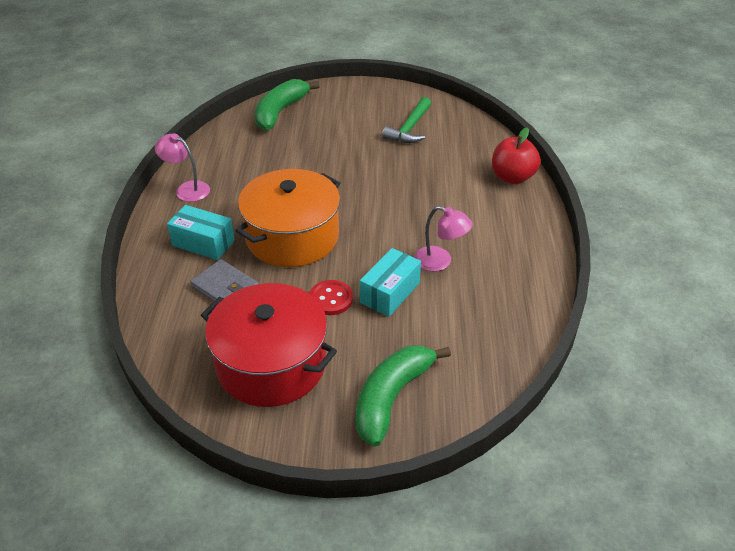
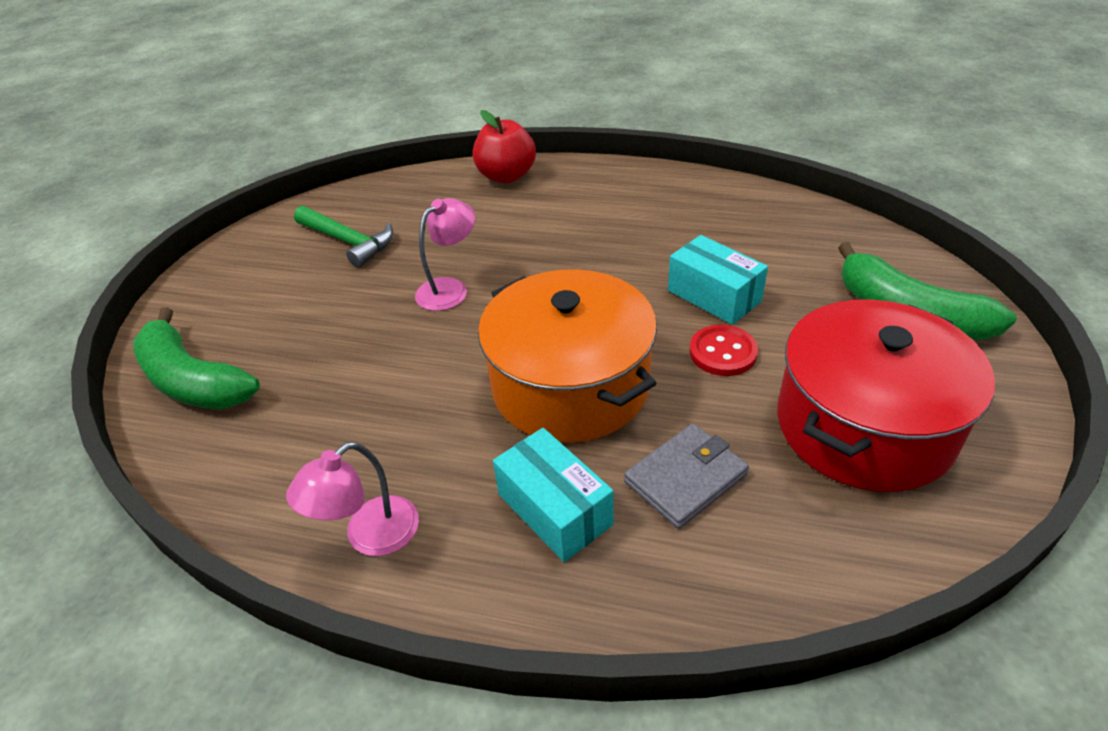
camera: 75 degrees left, 0 degrees up
turquoise box [167,205,235,260] -> turquoise box turned 75 degrees counterclockwise [493,428,614,562]
pink lamp [414,206,473,271] -> pink lamp moved to [415,198,476,311]

